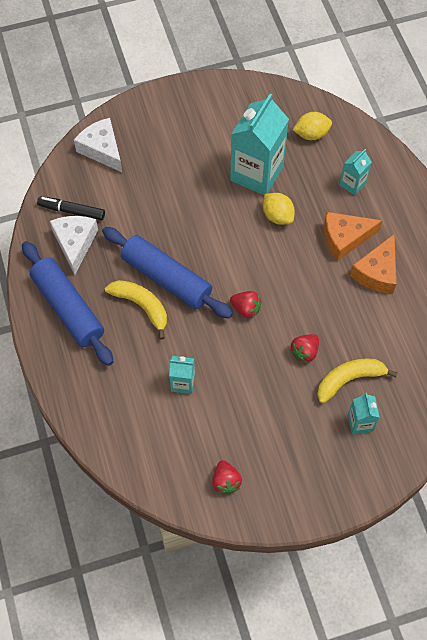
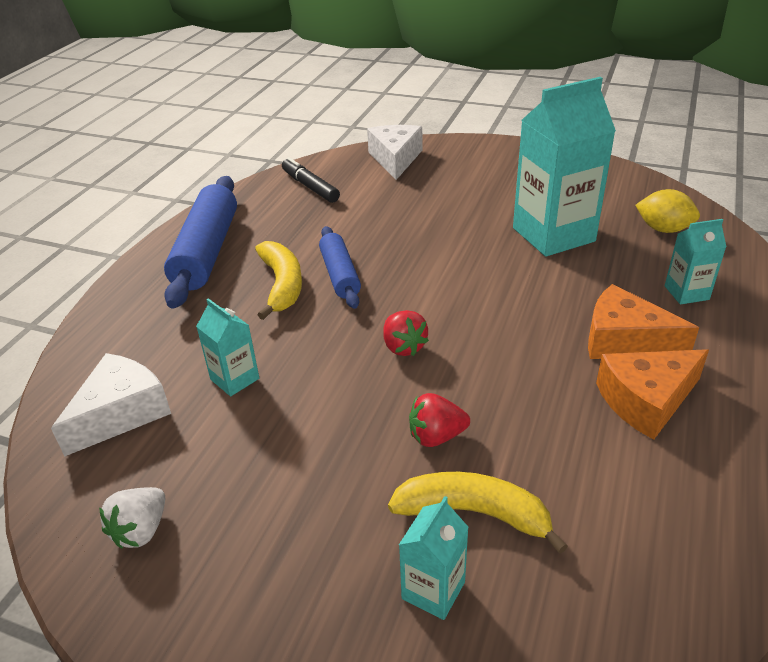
camera: 40 degrees right, 25 degrees down
white cheese [50,216,98,275] -> white cheese moved to [51,353,171,457]
blue rolling pin [102,227,233,318] -> blue rolling pin [319,226,361,309], size x0.59
red strawberry [212,460,242,494] -> white strawberry [99,487,165,549]
yellow lemon [263,193,295,225] -> none

